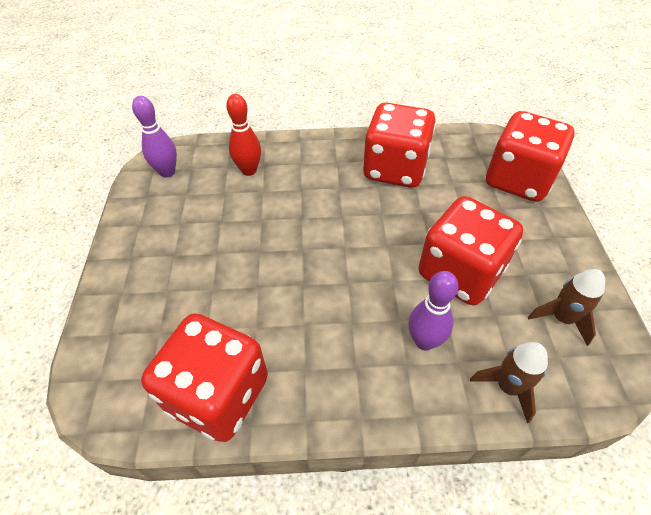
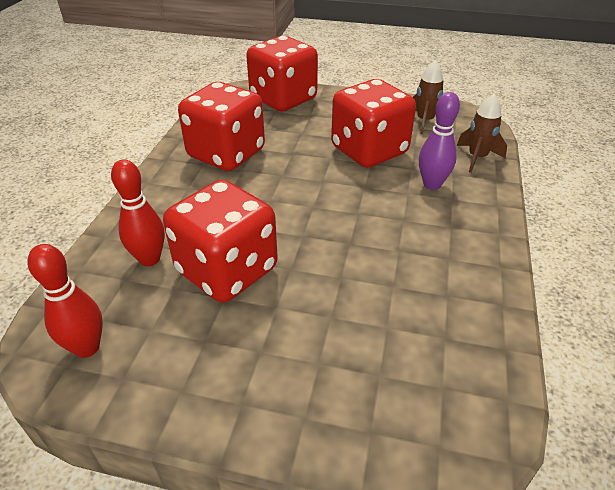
camera: 75 degrees left, 10 degrees down
purple bowling pin [132,96,177,177] -> red bowling pin [27,244,103,358]
red dice [141,313,268,442] -> red dice moved to [163,180,278,303]

